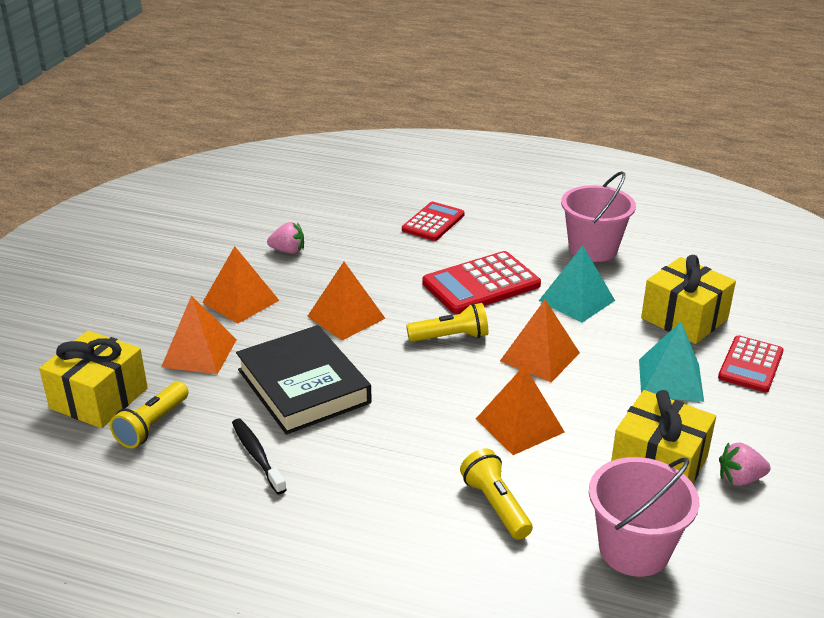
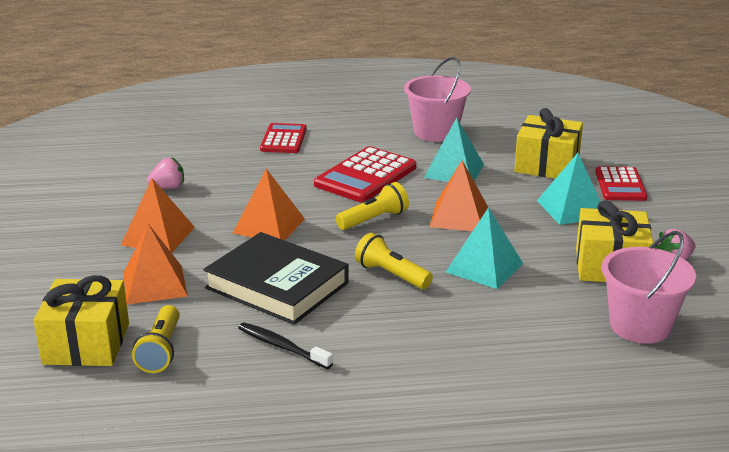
camera: 25 degrees left, 5 degrees down
yellow flashlight [460,448,533,540] -> yellow flashlight moved to [355,233,433,289]
orange pyramid [476,365,565,455] -> turquoise pyramid [446,207,523,289]

